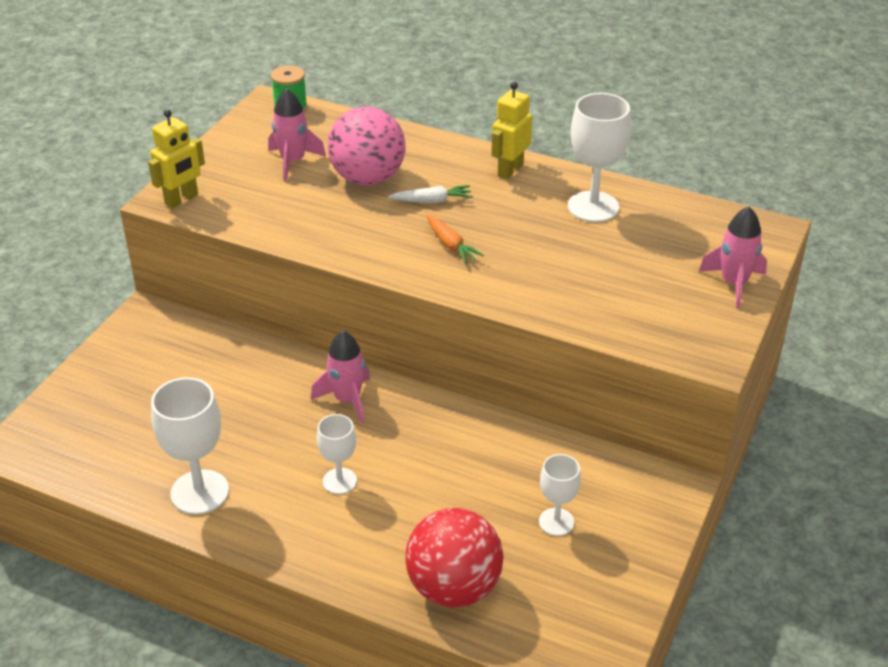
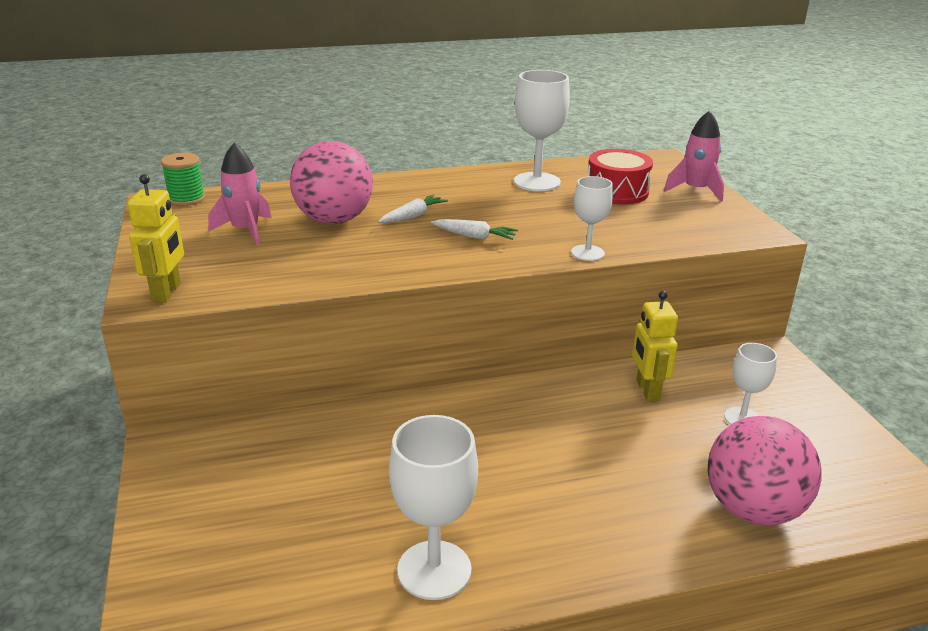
camera: 40 degrees left, 10 degrees down
pink rocket [311,331,370,424] -> none
white goblet [317,414,357,494] -> white goblet moved to [571,176,613,261]
red ball [405,508,504,608] -> pink ball [707,416,822,525]
orange carrot [427,215,484,264] -> white carrot [431,219,518,240]
yellow robot [491,82,533,179] -> yellow robot moved to [632,291,678,402]
none -> red drum [588,149,653,204]

